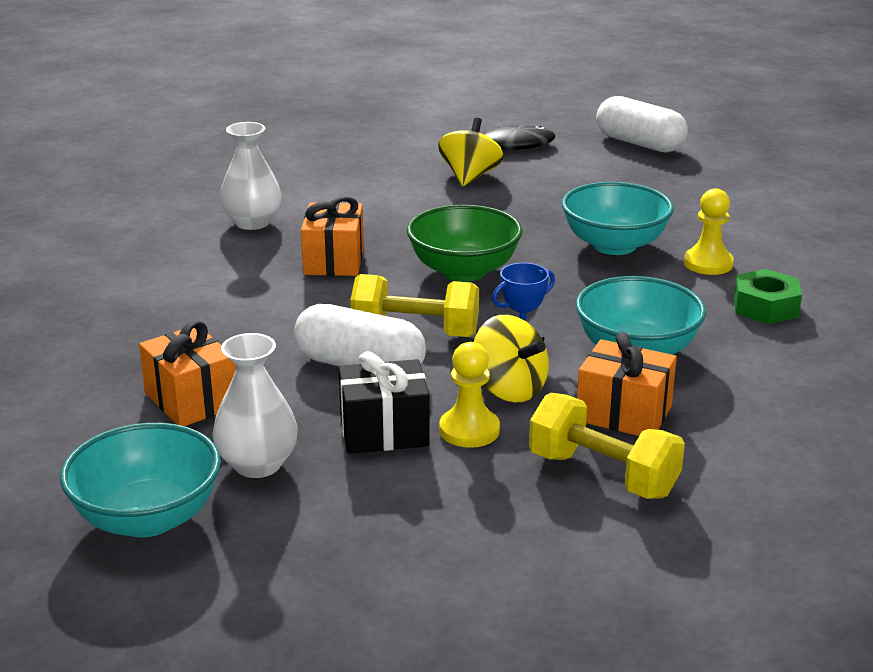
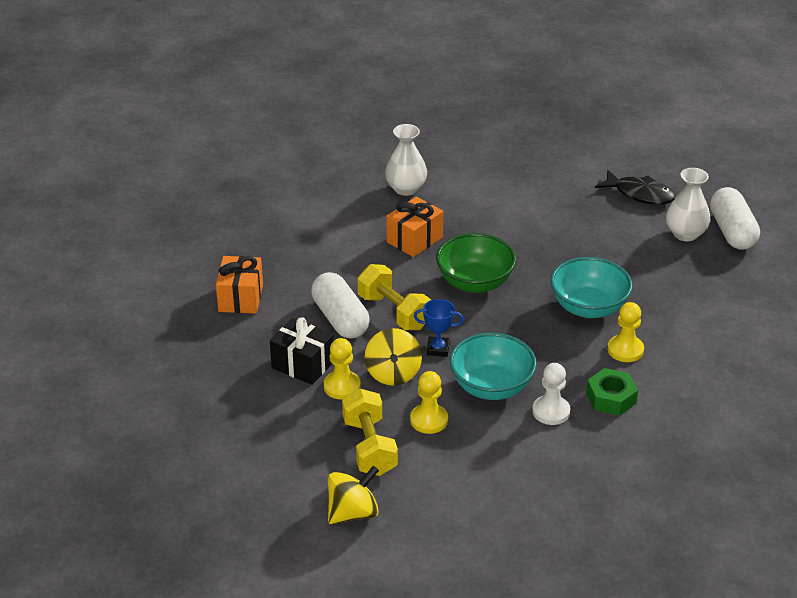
camera: 40 degrees right, 10 degrees up
turquoise bowl [60,423,221,537] -> none
white vase [212,333,298,478] -> white vase moved to [666,168,711,241]
yellow spinning top [438,118,503,186] -> yellow spinning top moved to [328,466,379,524]
orange gift [577,332,677,436] -> yellow pawn [410,371,448,434]
none -> white pawn [532,363,571,425]

